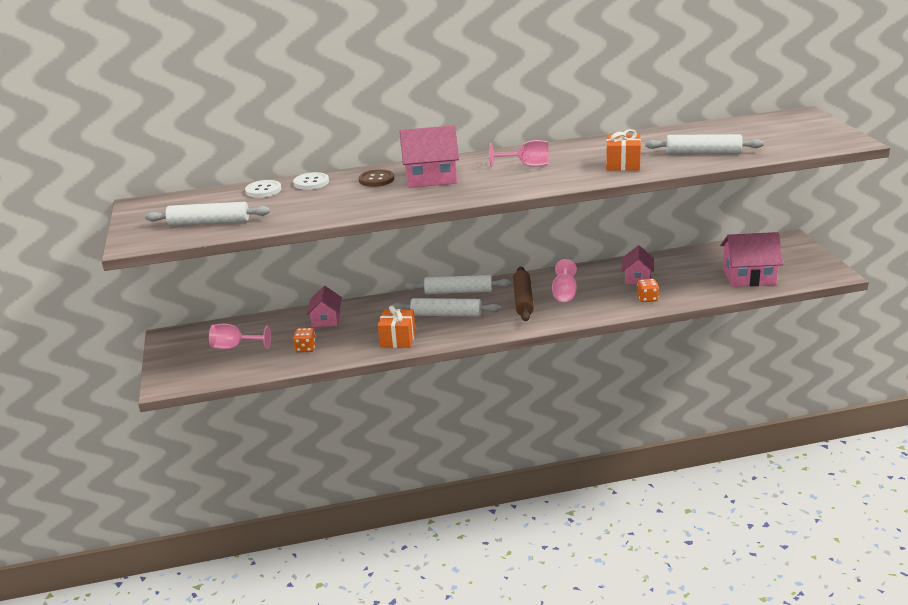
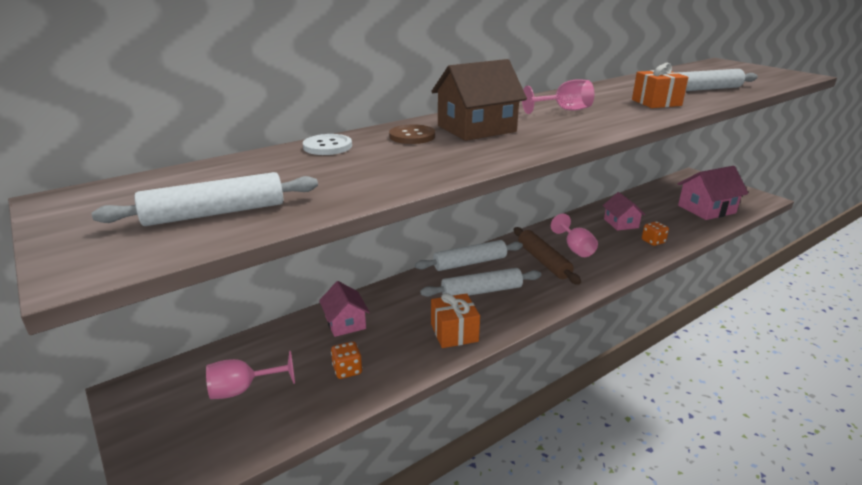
camera: 25 degrees left, 0 degrees up
white button [245,180,282,198] -> none
pink house [400,125,459,188] -> brown house [431,59,527,141]

